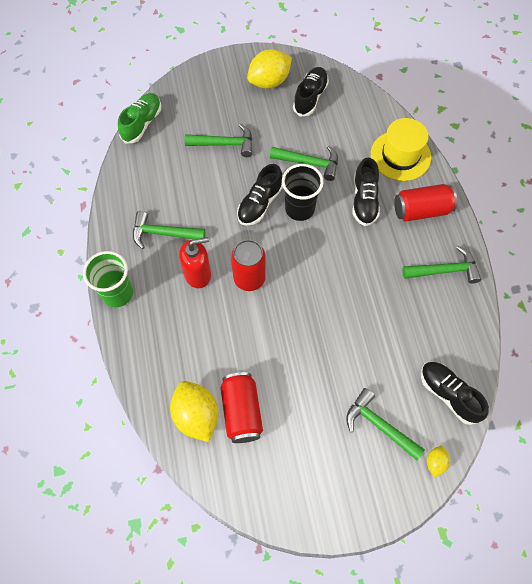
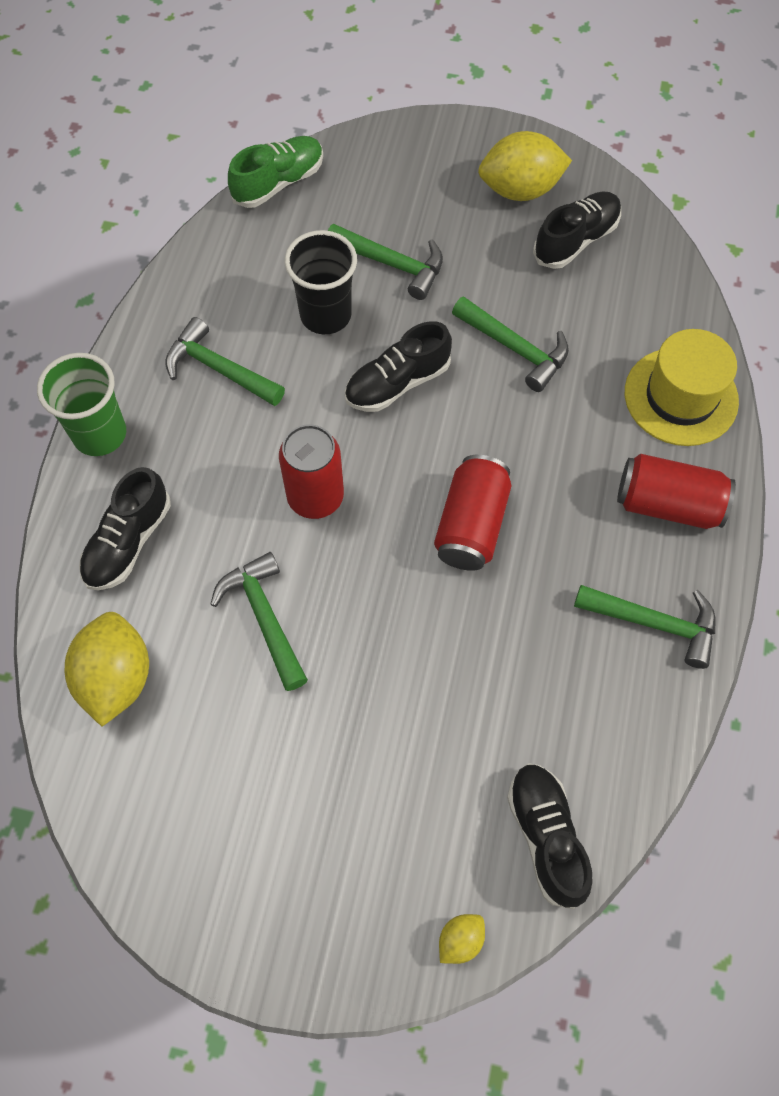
camera: 25 degrees right, 0 degrees up
red soap dispenser [179,237,211,288] -> none
red can [221,372,263,443] -> red can moved to [434,455,512,571]
black cup [282,164,324,221] -> black cup moved to [285,230,357,334]
green hammer [346,388,425,460] -> green hammer moved to [210,552,308,691]
black shoe [353,158,380,226] -> black shoe moved to [79,467,171,591]

